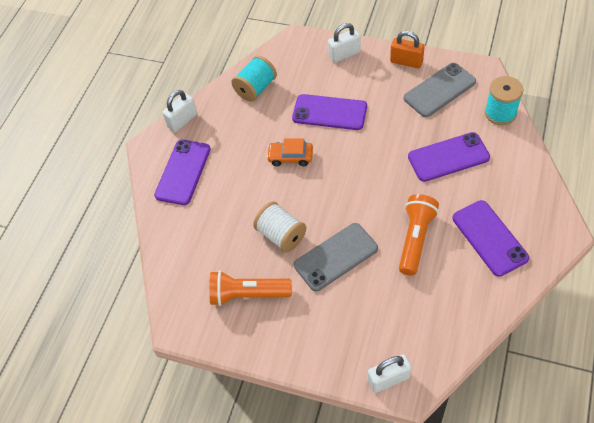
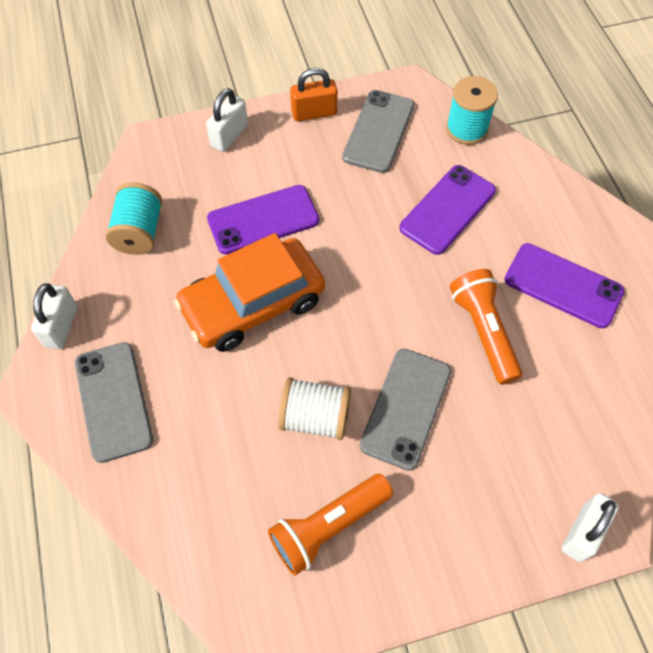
camera: 40 degrees left, 5 degrees up
purple phone [154,140,211,205] -> grey phone [75,342,153,463]
orange car [267,139,313,166] -> orange car [174,233,325,352], size x2.05

